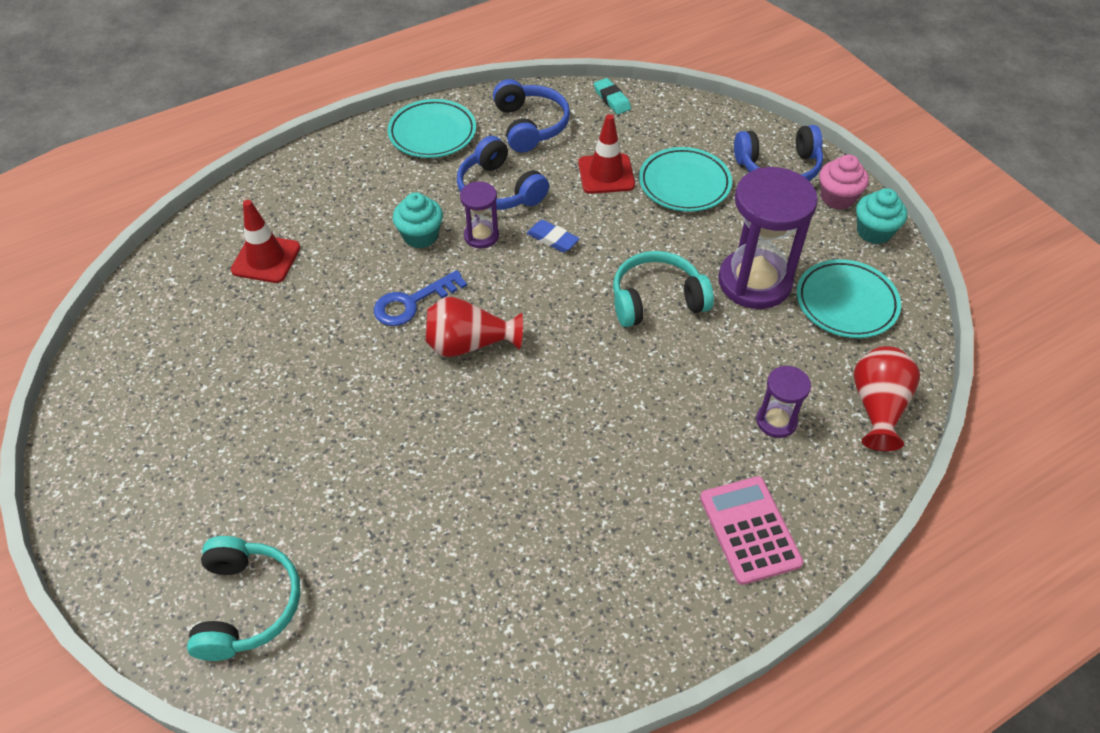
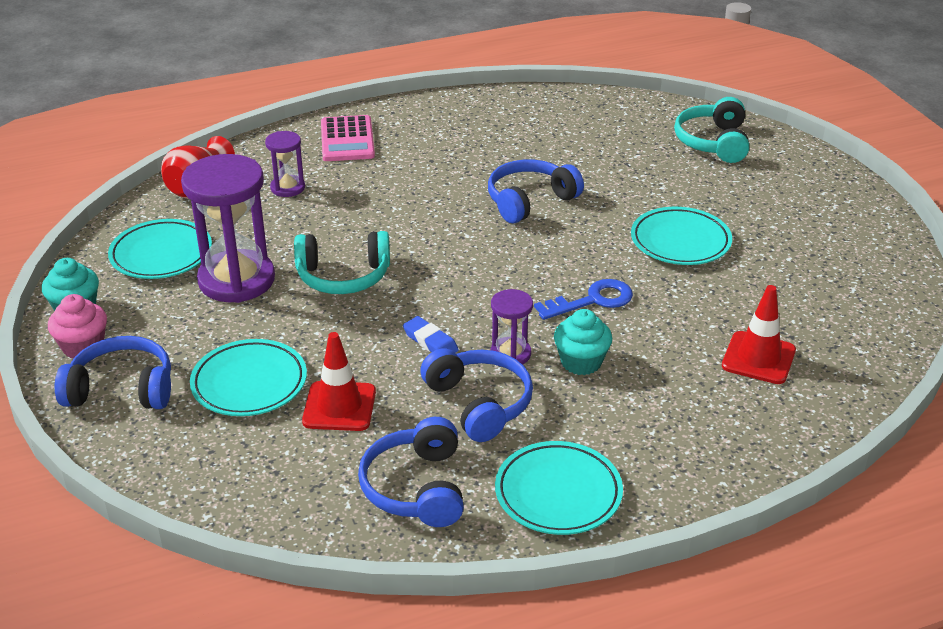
camera: 170 degrees left, 15 degrees down
red vase [426,297,523,357] -> none
turquoise eraser [594,78,631,114] -> none
none -> blue headphones [488,159,584,223]
none -> turquoise plate [631,207,732,265]

